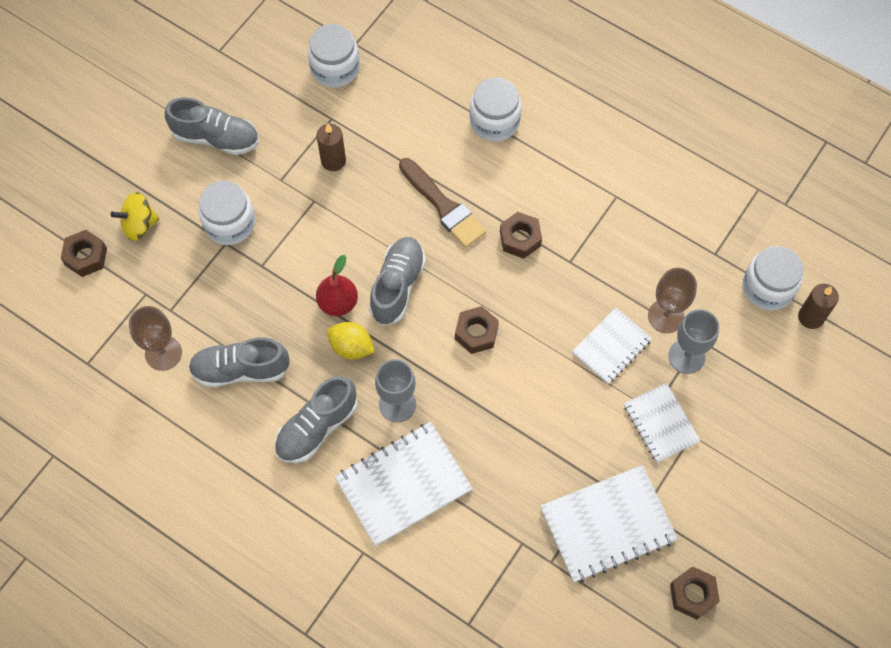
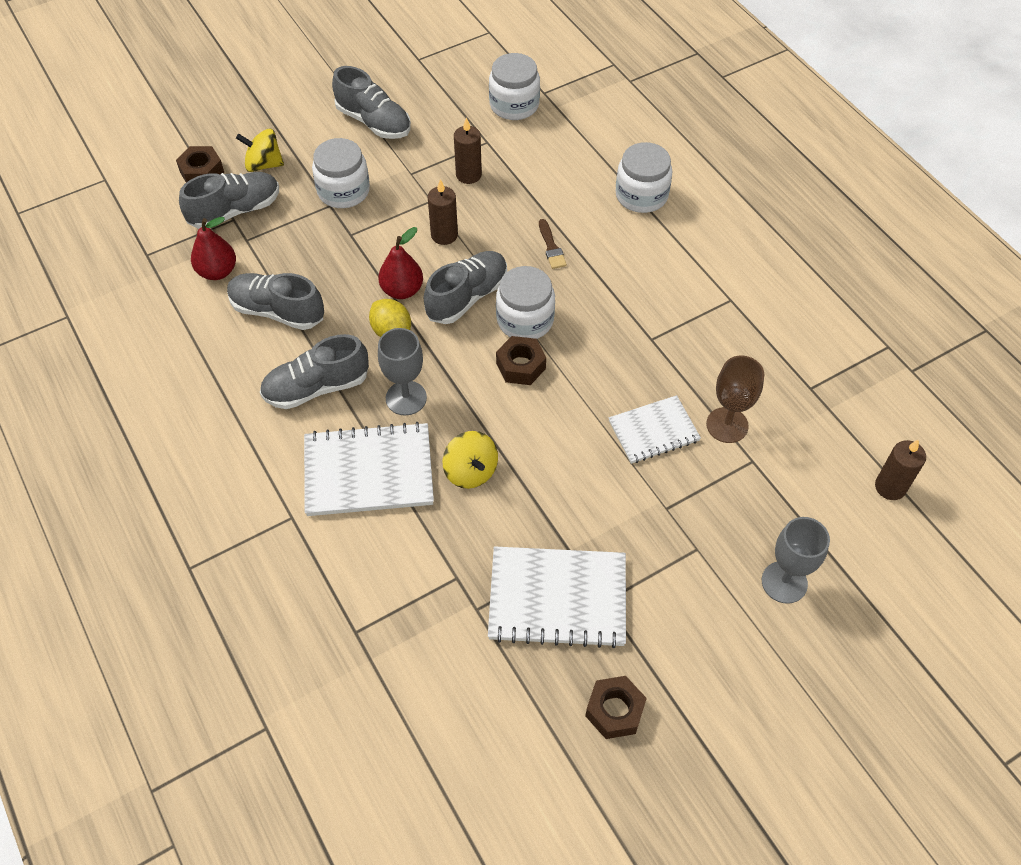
camera: 25 degrees right, 10 degrees down
brown goblet [129,306,182,371] -> red pear [191,217,236,280]
brown brush [399,158,486,248] -> brown brush [539,219,567,269], size x0.52
brown nut [500,212,542,259] -> none
white notebook [624,383,700,463] -> none
grey goblet [668,309,719,374] -> grey goblet moved to [762,517,830,604]
white jar [743,246,803,311] -> white jar moved to [496,266,555,339]
none -> grey shoe [179,172,279,229]
none -> brown candle [428,179,458,245]
none -> yellow spinning top [443,431,498,489]

